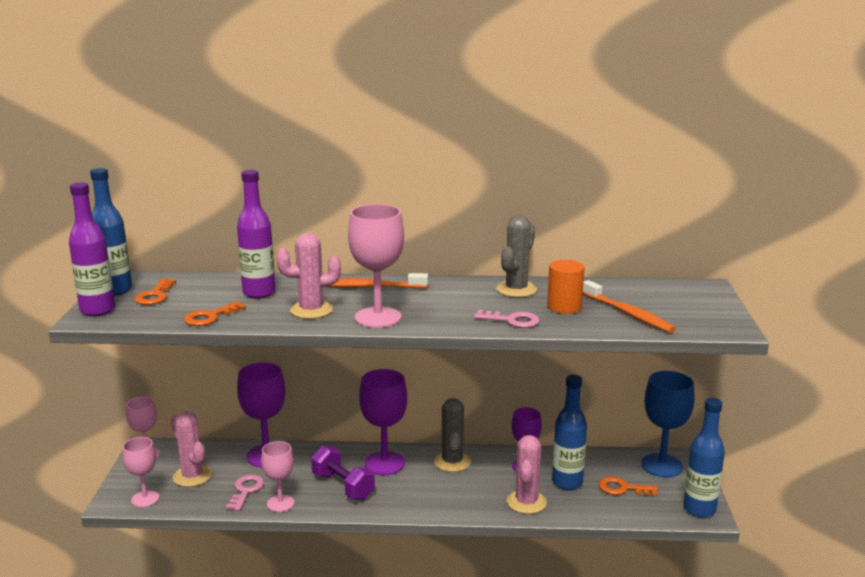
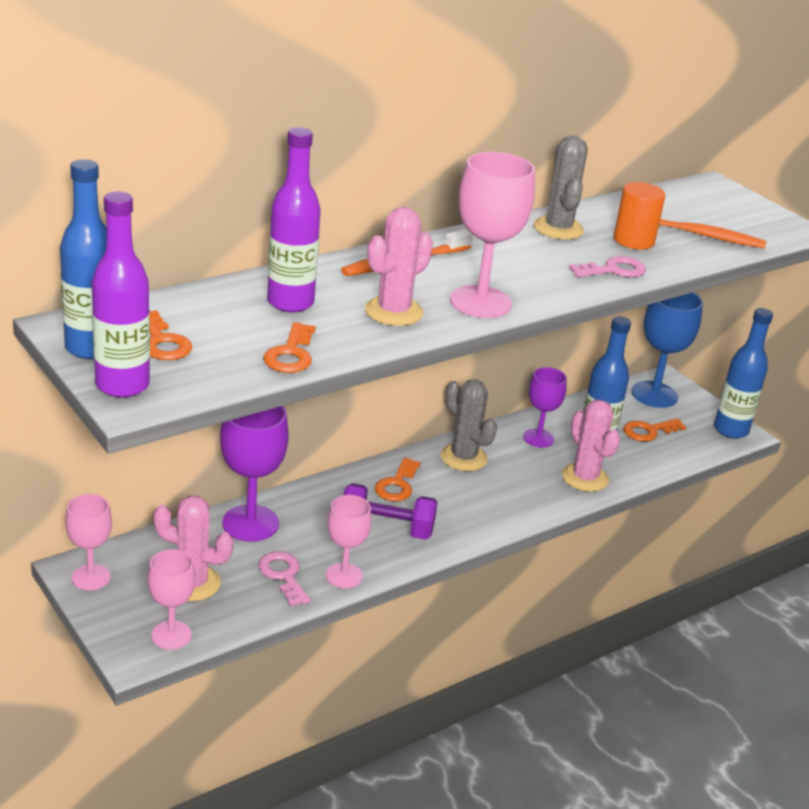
camera: 40 degrees left, 10 degrees up
purple goblet [359,369,407,475] -> orange key [375,457,421,501]

